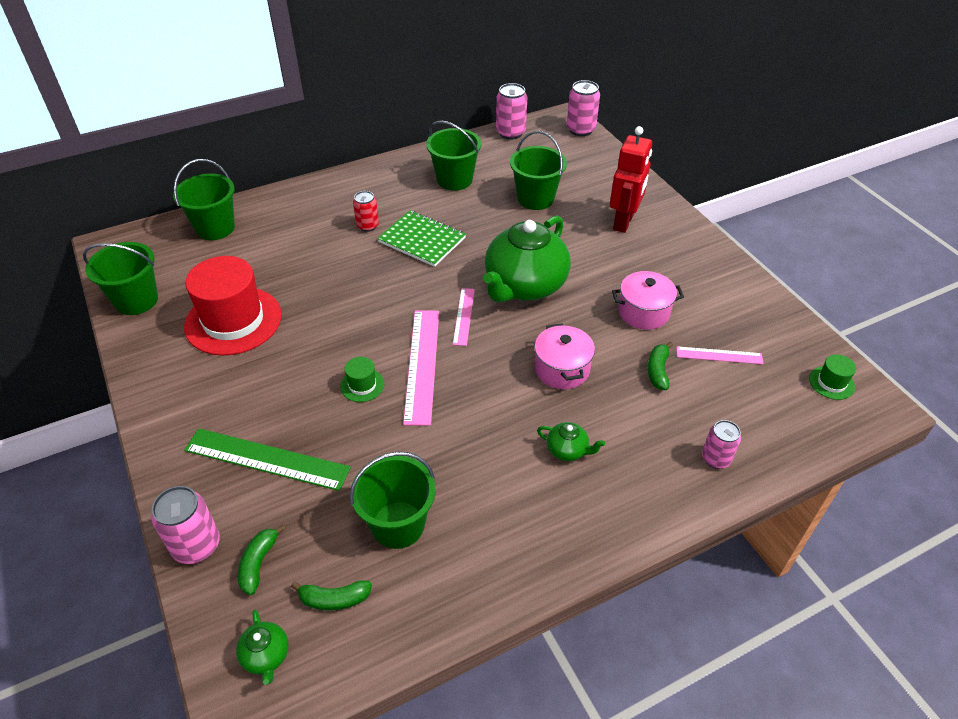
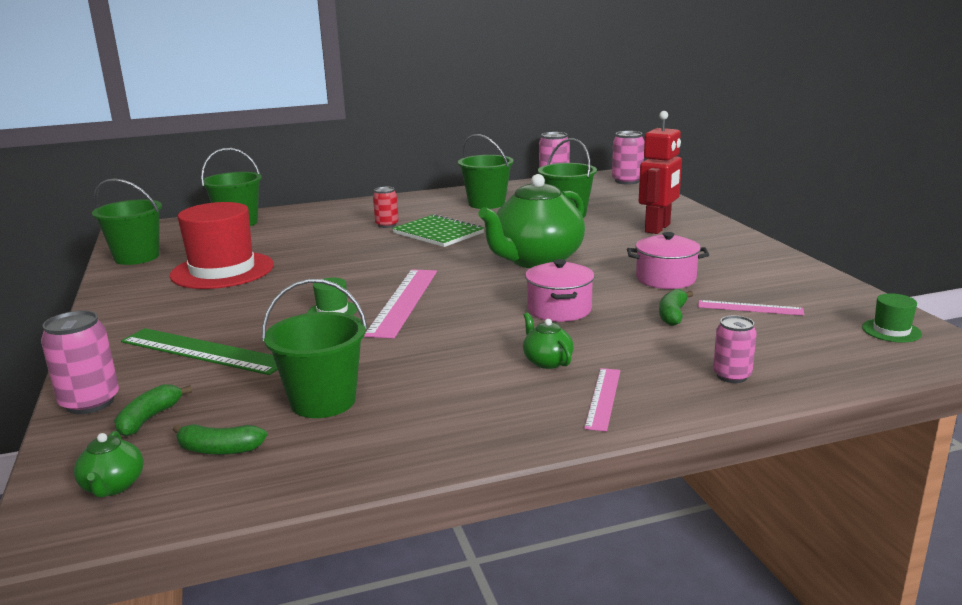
camera: 10 degrees right, 25 degrees down
pink ruler [453,288,475,346] -> pink ruler moved to [584,368,620,432]
green teapot [537,422,605,461] -> green teapot turned 150 degrees counterclockwise [523,312,574,369]

